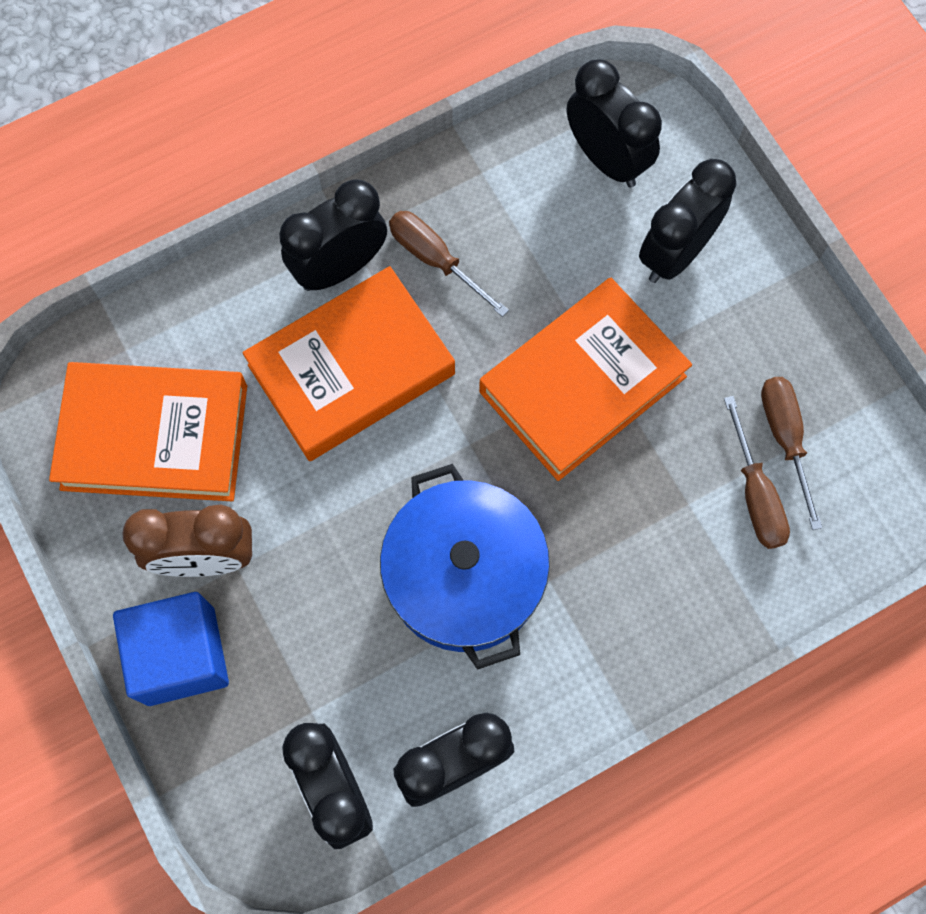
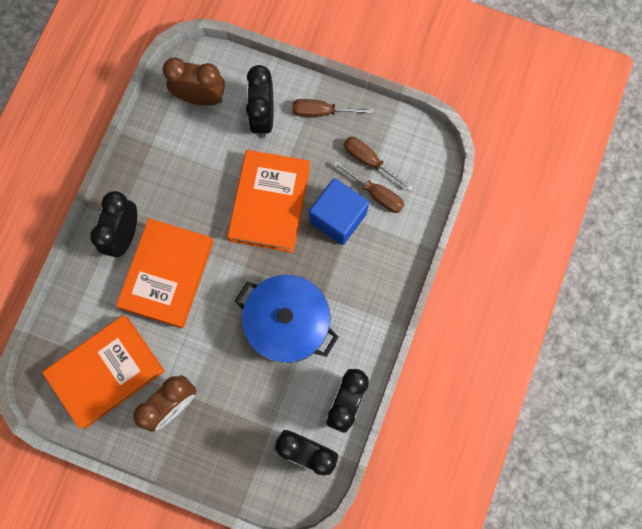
camera: 40 degrees left, 5 degrees up
blue cube [113,592,229,706] -> blue cube moved to [309,178,369,245]
brown screwdriver [389,211,509,317] -> brown screwdriver moved to [292,99,374,117]
black clock [567,59,662,187] -> brown clock [162,57,225,106]

